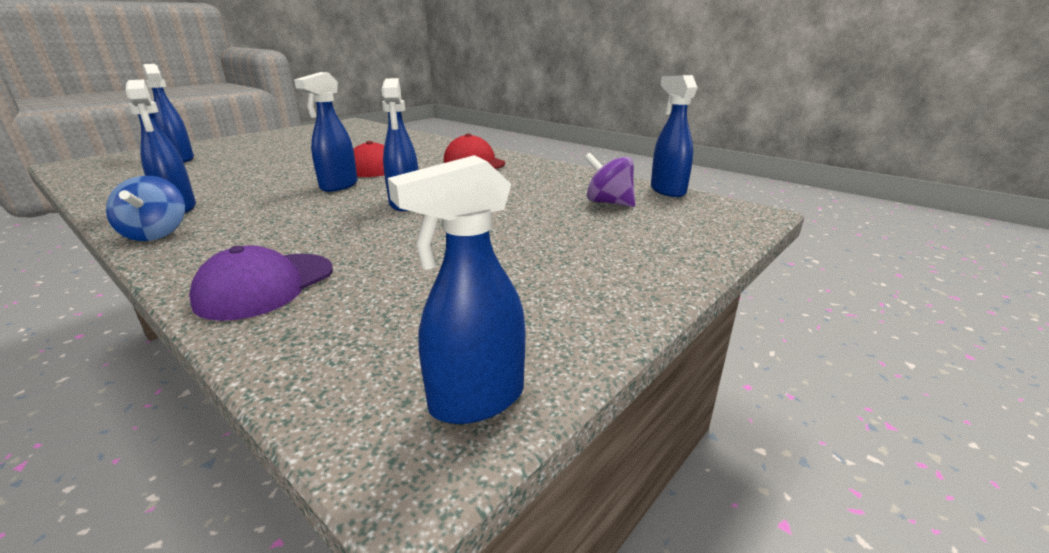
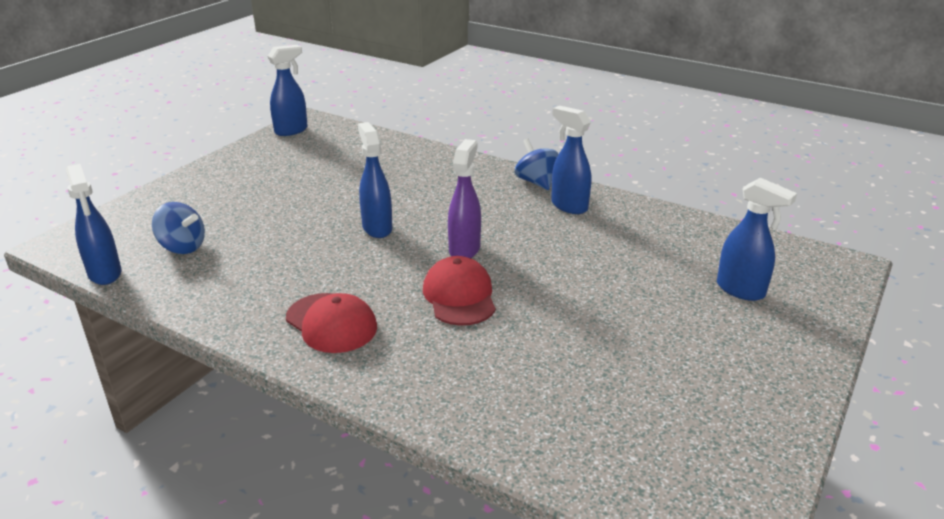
camera: 170 degrees right, 5 degrees up
purple cap [189,245,333,321] -> none
blue spray bottle [294,72,358,192] -> purple spray bottle [448,139,481,258]
purple spinning top [585,153,635,207] -> blue spinning top [152,202,205,254]

